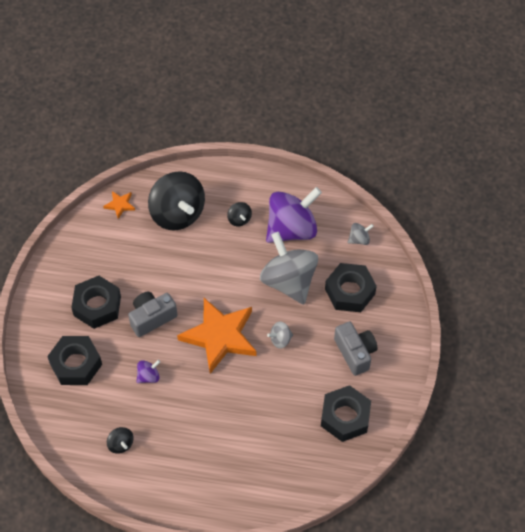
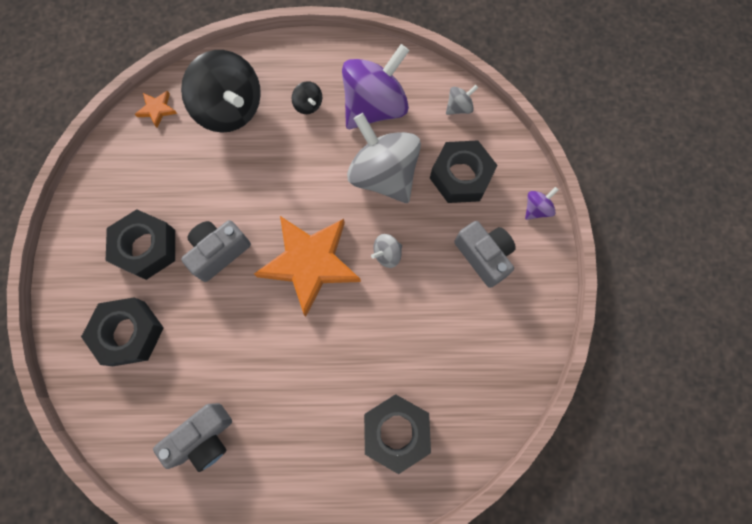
camera: 10 degrees left, 15 degrees up
black spinning top [107,427,134,454] -> grey camera [153,403,232,472]
purple spinning top [137,360,161,383] -> purple spinning top moved to [525,187,558,220]
black nut [321,385,371,442] -> black nut moved to [364,395,431,474]

